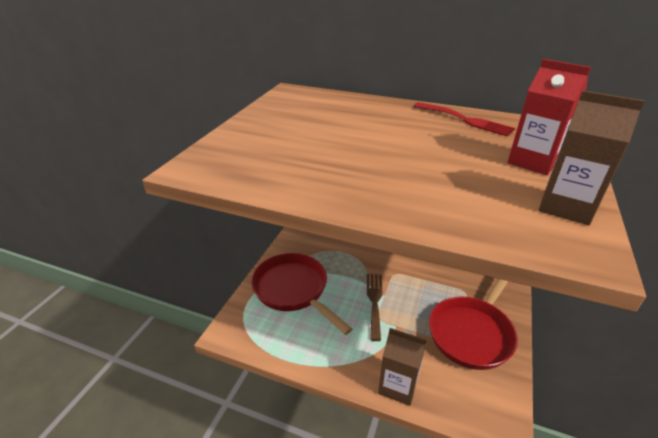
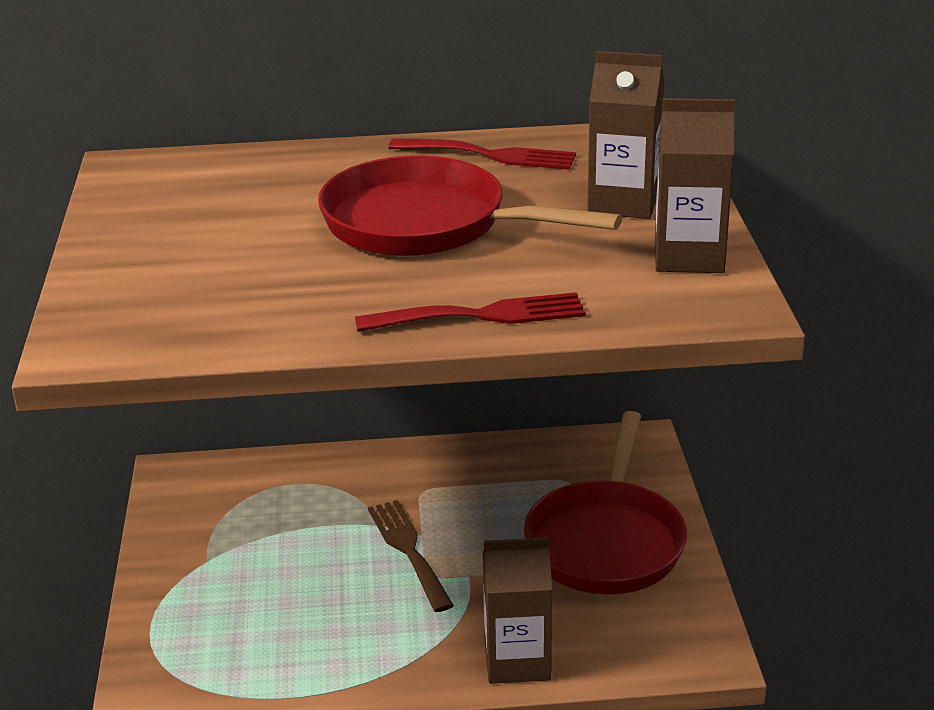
camera: 25 degrees left, 5 degrees down
red pan [251,253,352,335] -> red pan moved to [318,155,622,256]
red carton [507,59,591,175] -> brown carton [587,51,664,219]
none -> red fork [355,292,586,332]

